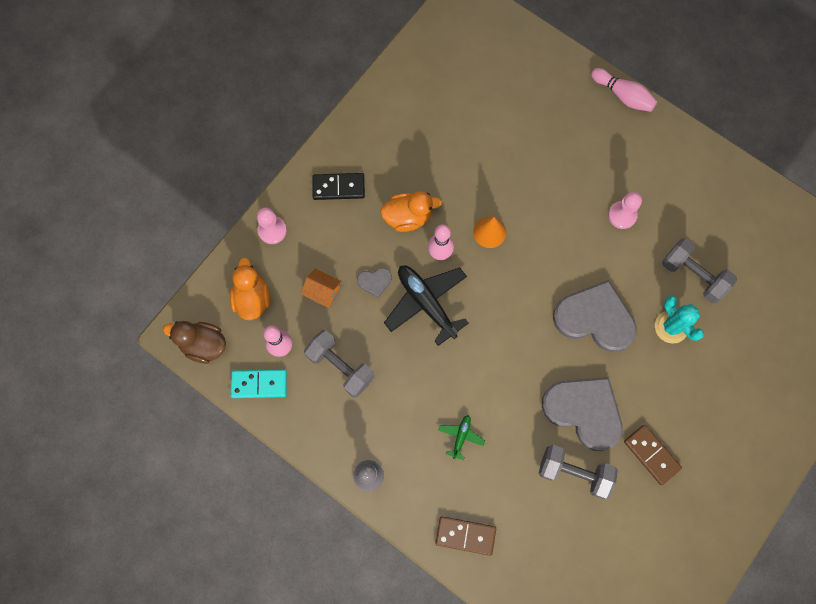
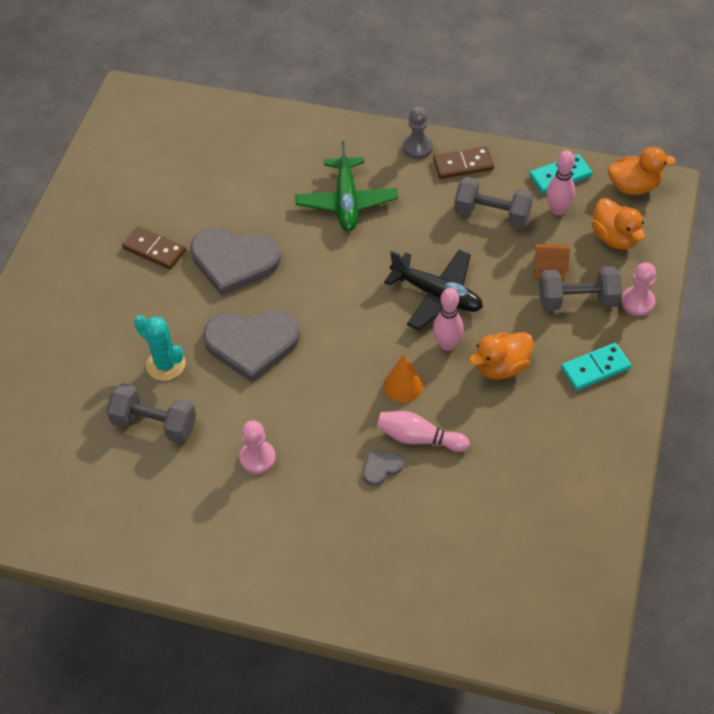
camera: 160 degrees right, 20 degrees down
brown duck [163,321,226,364] -> orange duck [608,147,676,195]
black domino [312,173,365,200] -> turquoise domino [561,343,631,391]
grey heart [357,268,392,298] -> grey heart moved to [363,450,403,486]
brown domino [435,516,496,556] -> brown domino moved to [433,146,494,179]
green plane [438,415,485,460] -> green plane [295,141,398,231], size x2.08
grey dumbbell [539,445,618,499] -> grey dumbbell moved to [539,266,622,311]
pink bowling pin [591,68,657,112] -> pink bowling pin moved to [377,411,470,452]

